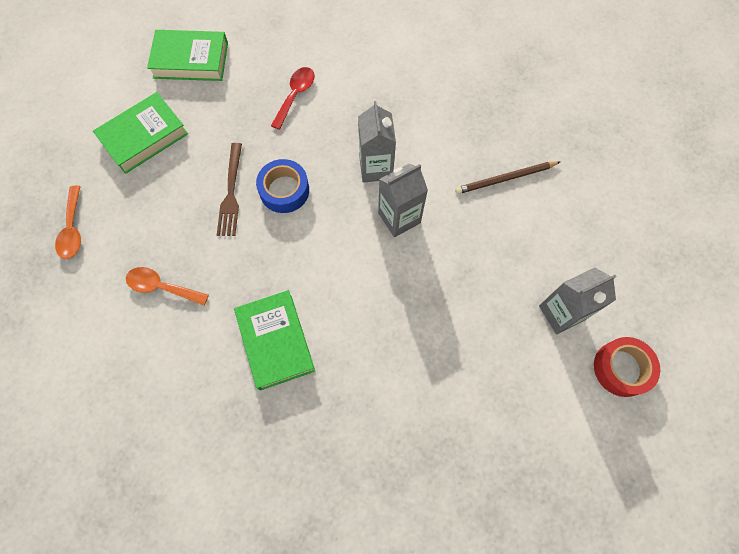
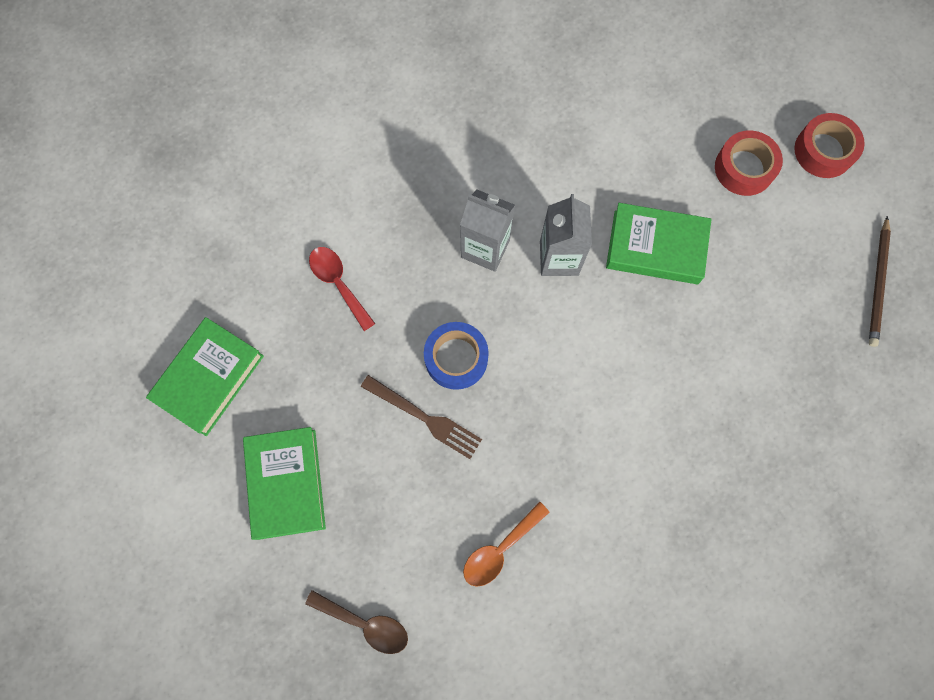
camera: 60 degrees left, 5 degrees up
orange spoon [55,185,81,259] -> brown spoon [305,590,408,654]
green book [234,290,315,391] -> green book moved to [606,203,712,284]
brown pencil [455,161,560,194] -> brown pencil moved to [869,216,891,347]
grey carton [539,268,617,334] -> red tape [715,130,783,196]

